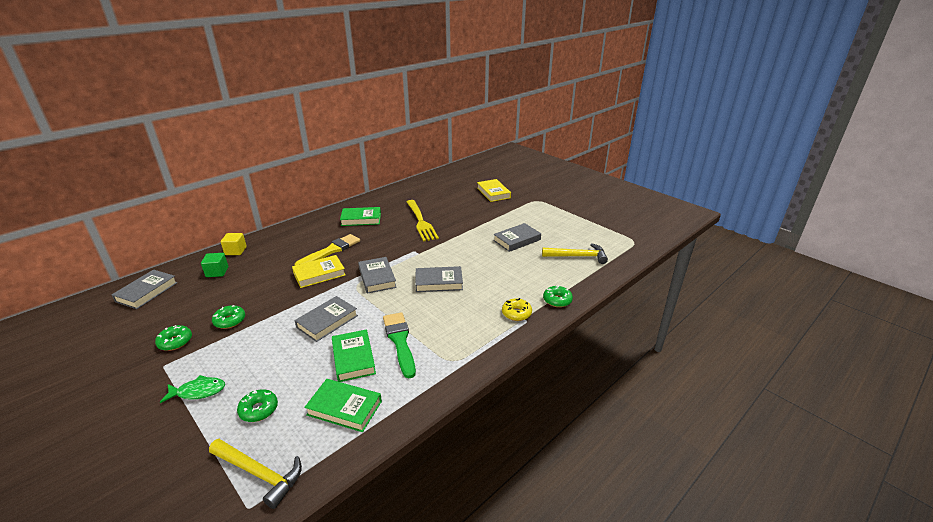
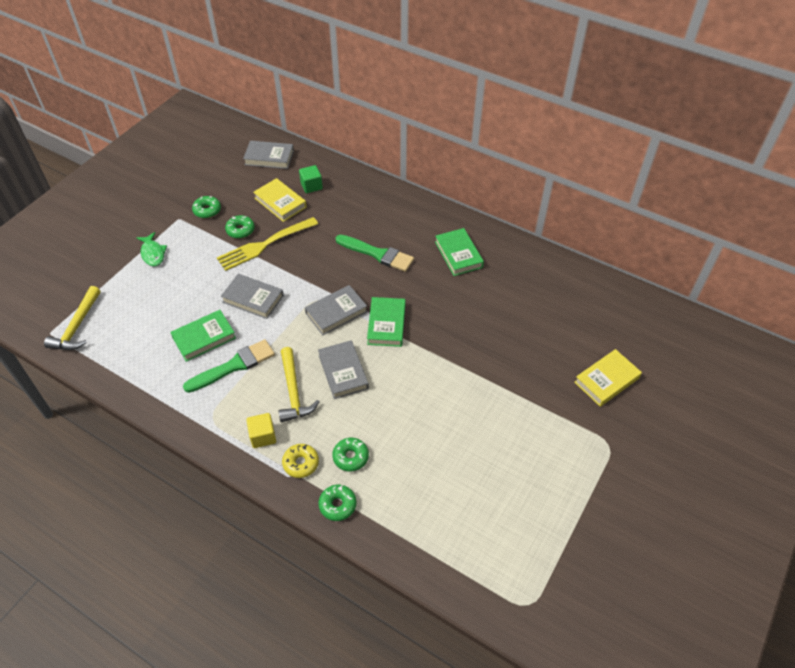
camera: 75 degrees right, 20 degrees up
yellow cube [221,233,247,255] -> yellow cube moved to [246,413,276,448]
green donut [237,389,278,422] -> green donut moved to [332,438,369,471]
yellow book [292,255,345,288] -> yellow book moved to [253,178,307,222]
yellow brush [295,234,360,266] -> green brush [336,235,414,272]
green book [304,379,382,432] -> green book moved to [367,297,406,347]
yellow fork [407,200,439,241] -> yellow fork moved to [217,217,318,271]
grey book [493,223,541,252] -> none
yellow hammer [542,243,608,264] -> yellow hammer moved to [279,347,319,422]

